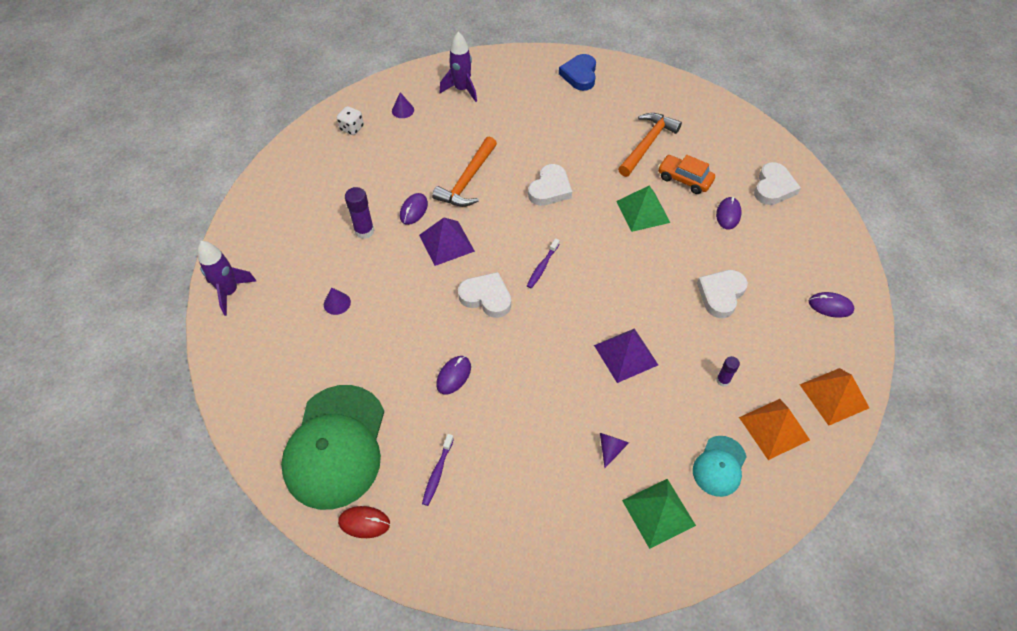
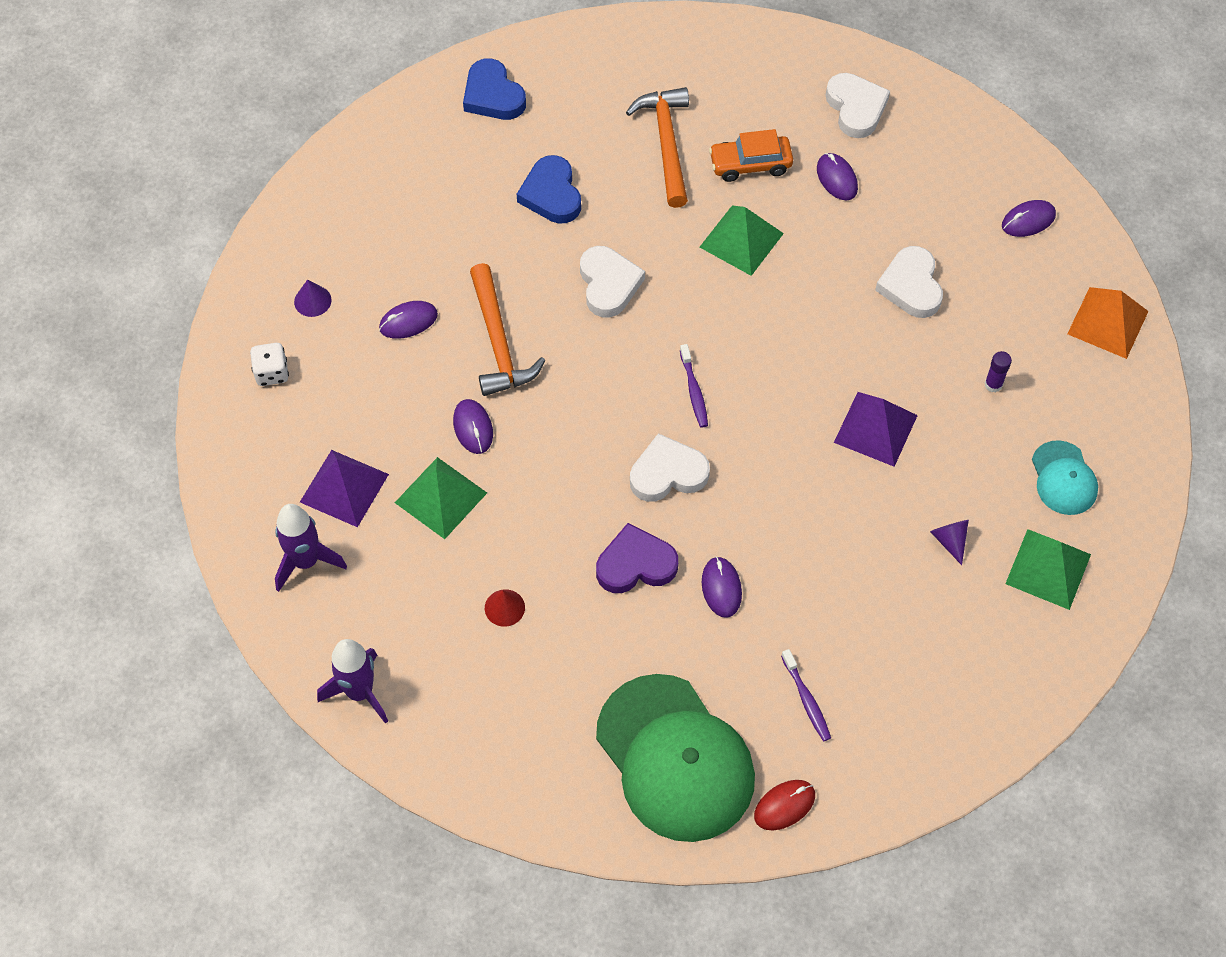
camera: 40 degrees left, 5 degrees up
purple cone [324,287,351,315] -> red cone [485,589,525,627]
purple glue stick [345,187,374,239] -> green pyramid [395,457,487,539]
purple pyramid [419,218,475,266] -> purple pyramid moved to [300,450,389,527]
purple rocket [440,32,477,102] -> purple rocket moved to [275,504,347,592]
orange pyramid [739,399,810,460] -> none
none -> purple mouse [379,301,438,339]
none -> blue heart [517,155,581,224]
none -> purple heart [596,523,678,593]

